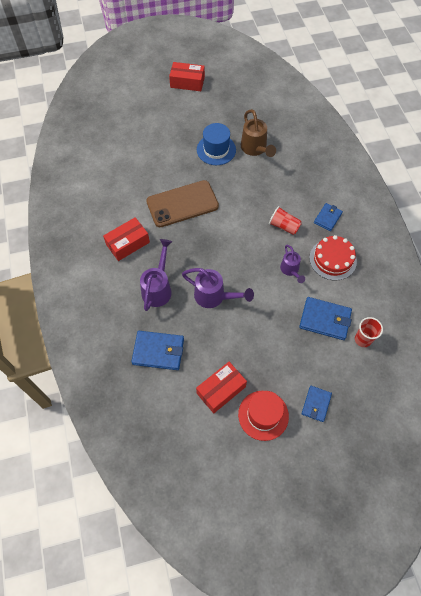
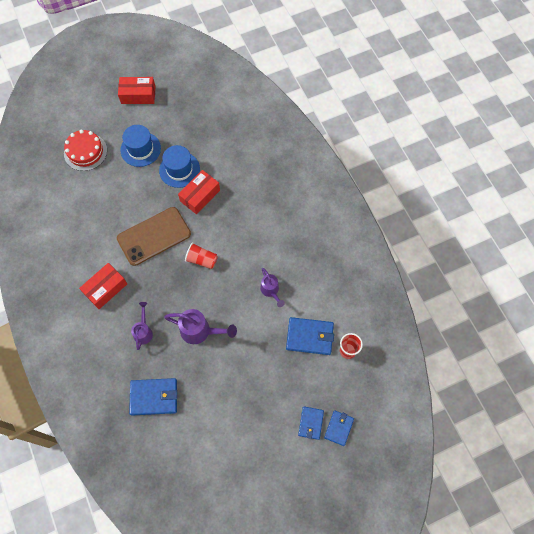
camera: 10 degrees left, 5 degrees up
purple watering can [140,239,172,311] -> purple watering can [131,302,153,350], size x0.64
red box [196,362,247,413] -> red box moved to [178,170,220,214]
red hat [238,391,289,441] -> none
brown watering can [241,109,276,157] -> none
red cup [269,206,302,235] -> red cup moved to [185,242,218,269]
red cake [309,235,357,280] -> red cake moved to [64,130,107,171]
blue wallet [314,203,343,231] -> blue wallet moved to [324,410,354,446]
none -> blue hat [121,125,161,167]

